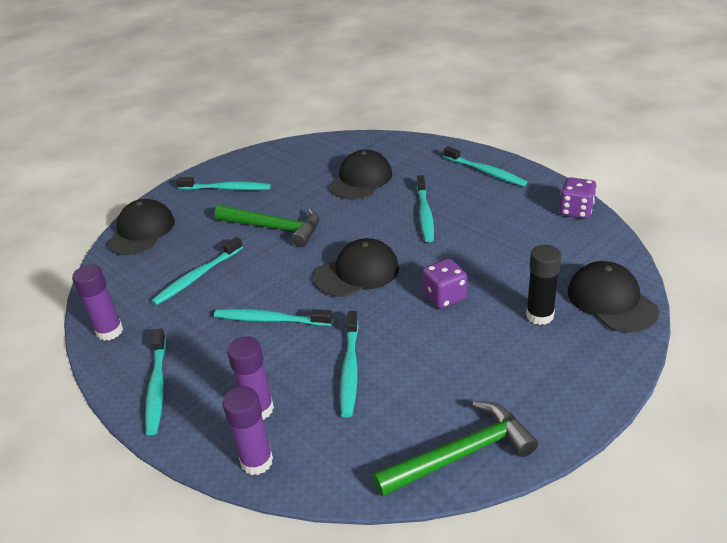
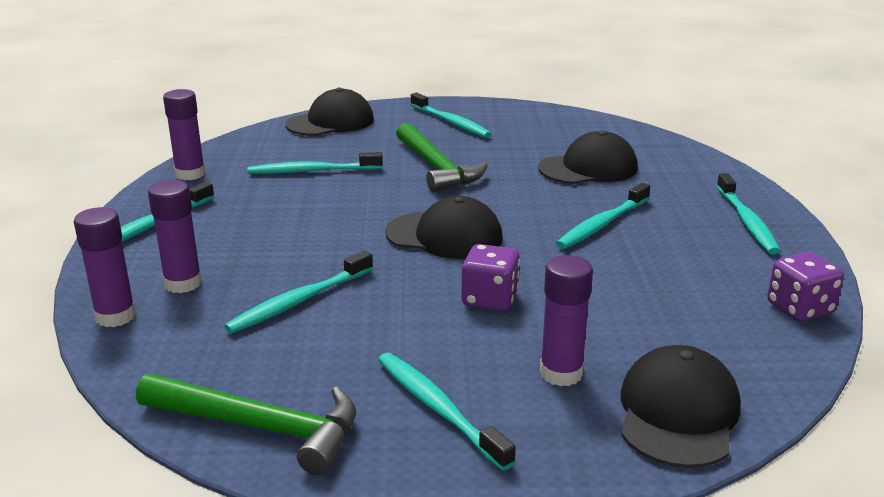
camera: 40 degrees right, 10 degrees down
turquoise toothbrush [214,309,333,326] -> turquoise toothbrush moved to [378,353,516,471]
black glue stick [526,245,562,325] -> purple glue stick [540,255,593,386]

